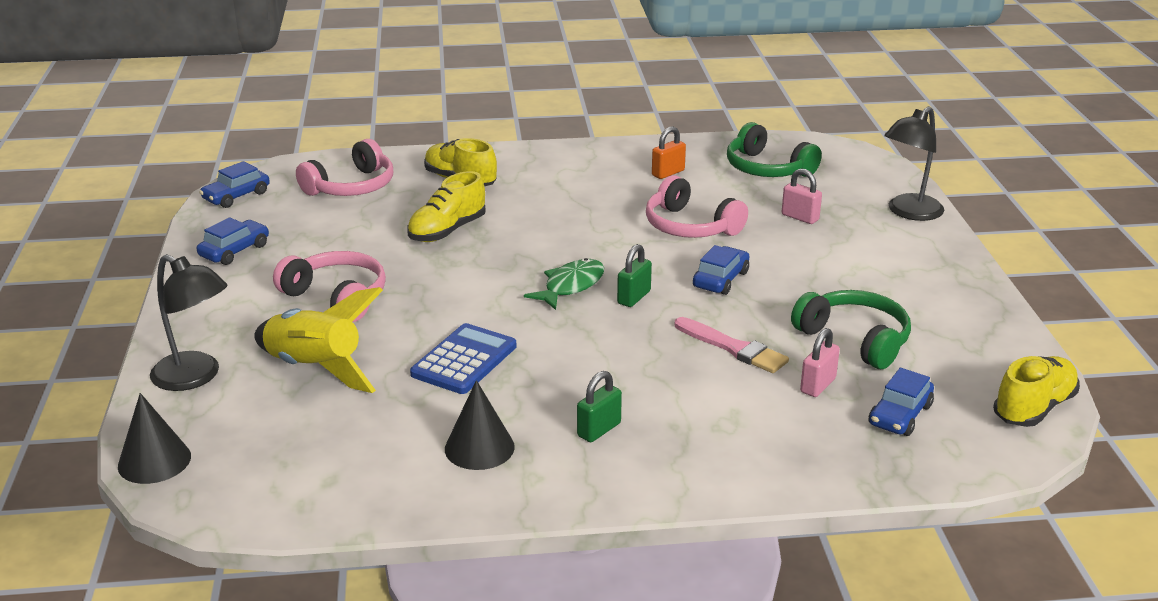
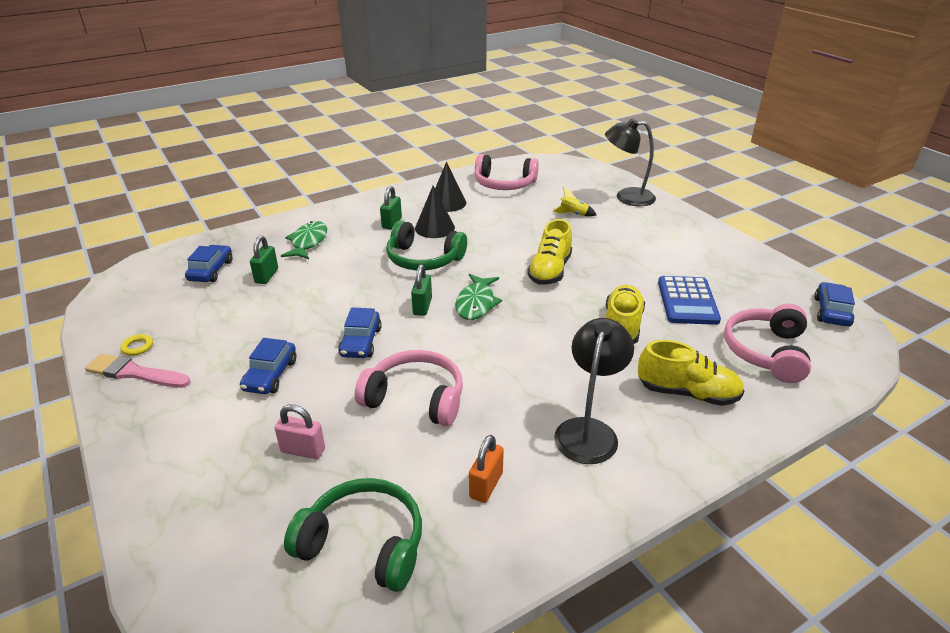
camera: 155 degrees right, 5 degrees up
black cone [118,393,191,484] -> black cone moved to [415,185,455,238]
blue car [196,218,269,265] -> blue car moved to [240,338,297,394]
yellow rocket [254,287,383,393] -> yellow rocket [553,187,596,216], size x0.43
pink headphones [273,251,386,322] -> pink headphones moved to [475,154,539,190]
blue calculator [410,323,516,394] -> blue calculator moved to [658,276,721,325]
pink brush [675,317,789,373] -> pink brush moved to [85,354,191,388]
green headphones [791,290,911,369] -> green headphones moved to [386,221,467,270]
pink padlock [800,328,840,397] -> green padlock [250,236,278,284]
black lamp [884,106,944,221] -> black lamp moved to [554,318,634,464]
yellow shoe [993,356,1080,427] -> yellow shoe moved to [527,219,572,285]
none -> yellow ring [120,334,153,356]
none -> green fish [281,221,327,259]

